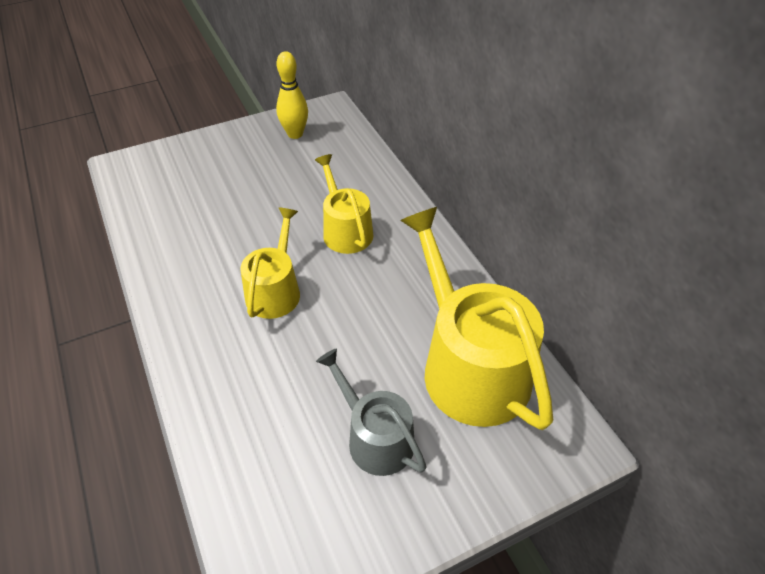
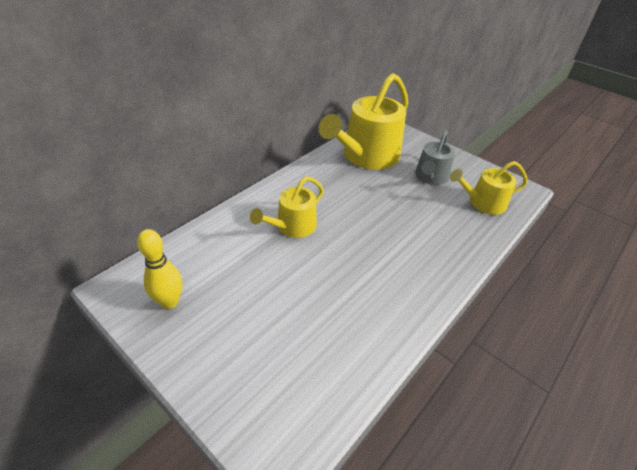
camera: 115 degrees left, 5 degrees down
yellow watering can [241,207,300,319] -> yellow watering can moved to [450,161,528,215]

